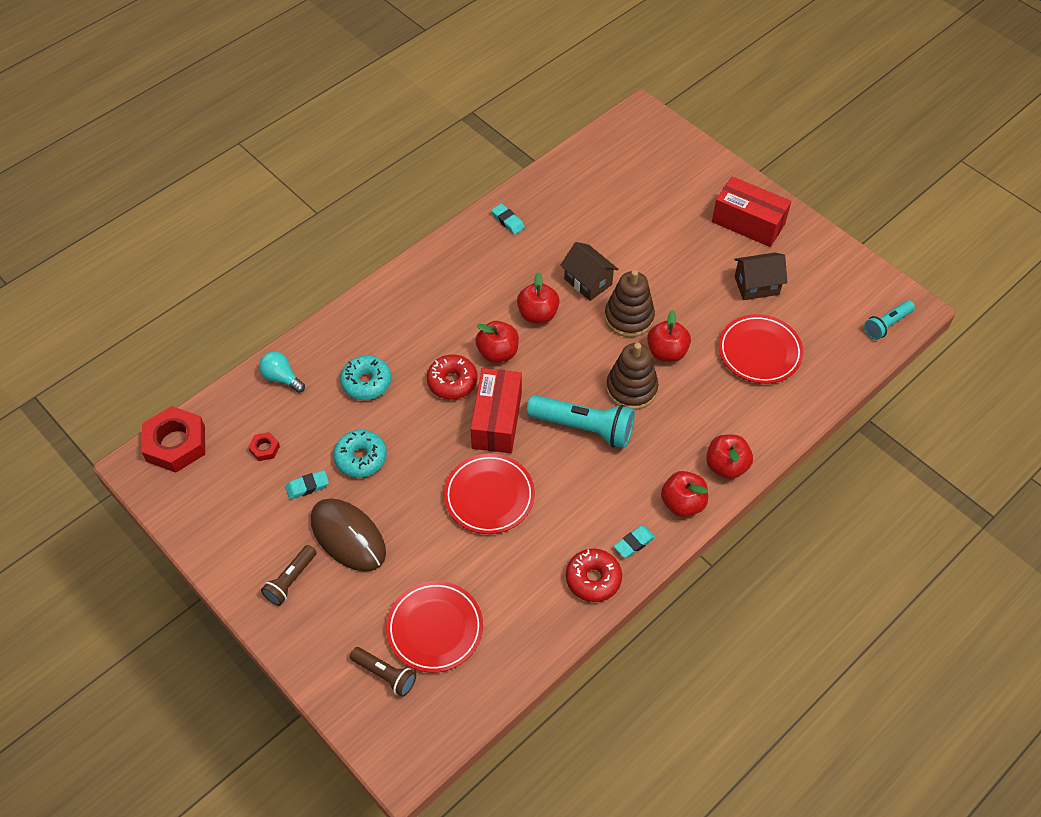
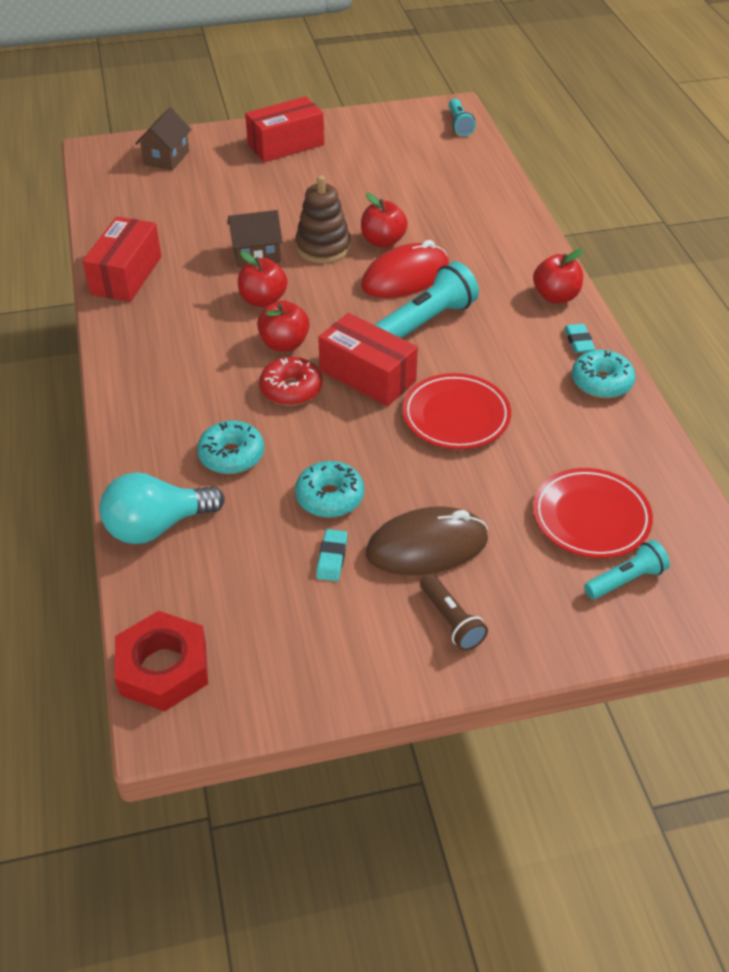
camera: 60 degrees left, 10 degrees down
red nut [248,432,280,461] -> none
turquoise light bulb [259,352,305,393] -> turquoise light bulb [99,472,225,544], size x1.69
brown flashlight [350,647,416,697] -> turquoise flashlight [584,540,670,599]
turquoise eraser [491,203,525,235] -> red box [83,217,162,302]
red donut [566,549,622,602] -> turquoise donut [572,350,635,398]
brown stacking toy [606,343,658,410] -> red mouse [361,240,449,298]
red apple [706,435,753,479] -> none
red plate [718,314,803,384] -> none
brown house [734,253,788,300] -> brown house moved to [135,108,191,170]

